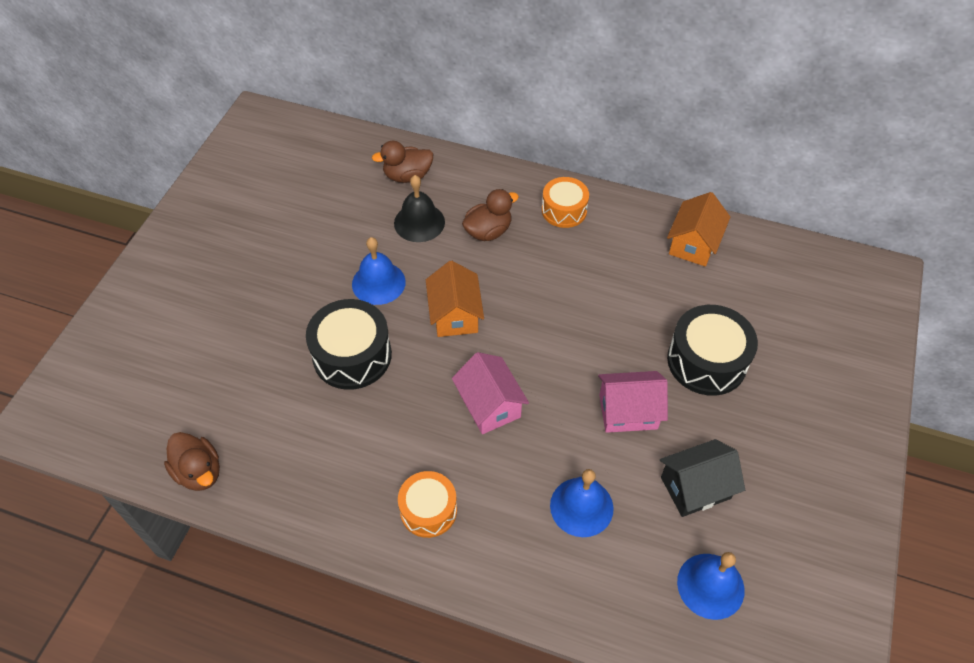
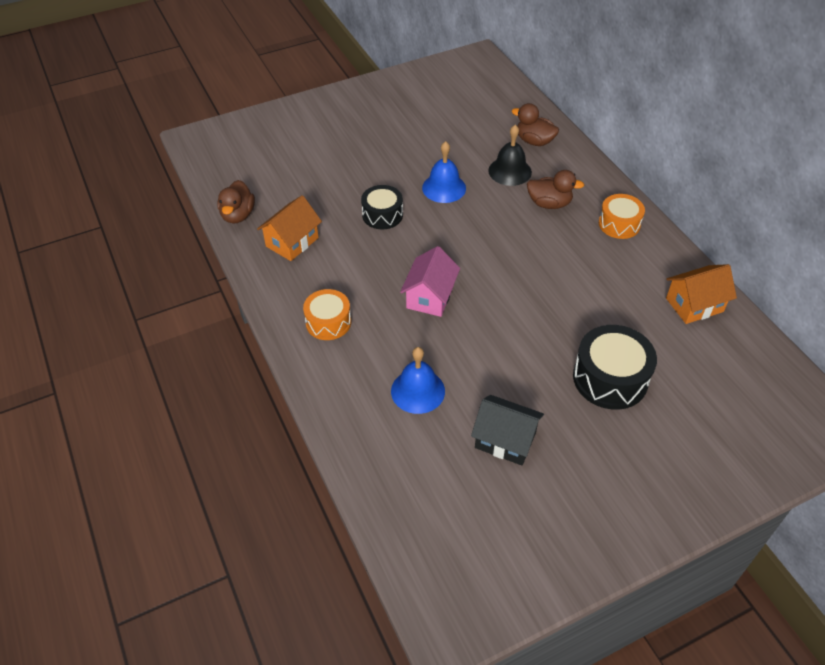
camera: 45 degrees right, 5 degrees down
black drum [306,299,392,390] -> black drum [361,185,403,229], size x0.65
orange house [426,261,484,337] -> orange house moved to [257,195,322,261]
pink house [598,371,668,433] -> none
blue bell [677,552,745,620] -> none

